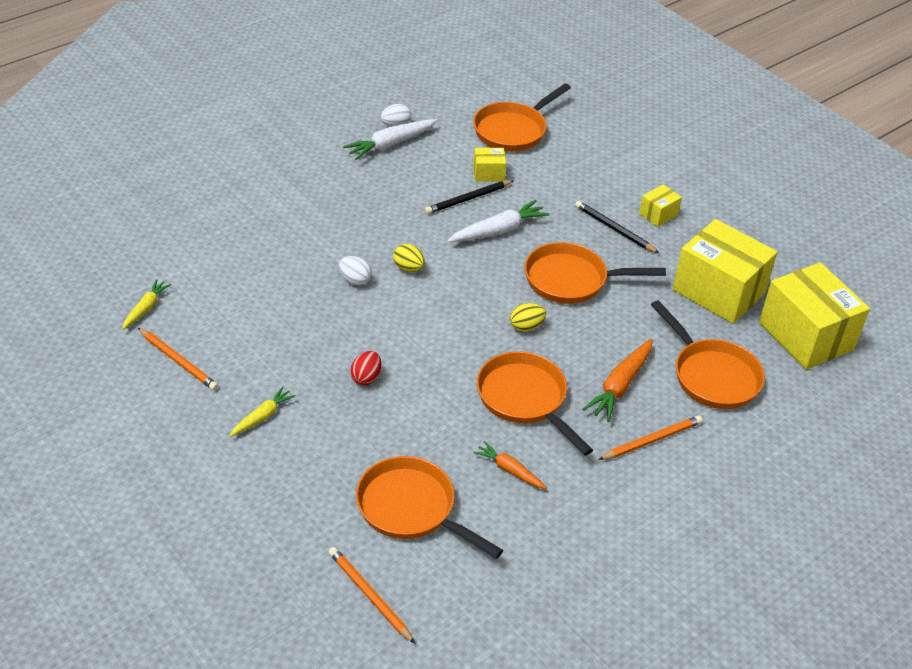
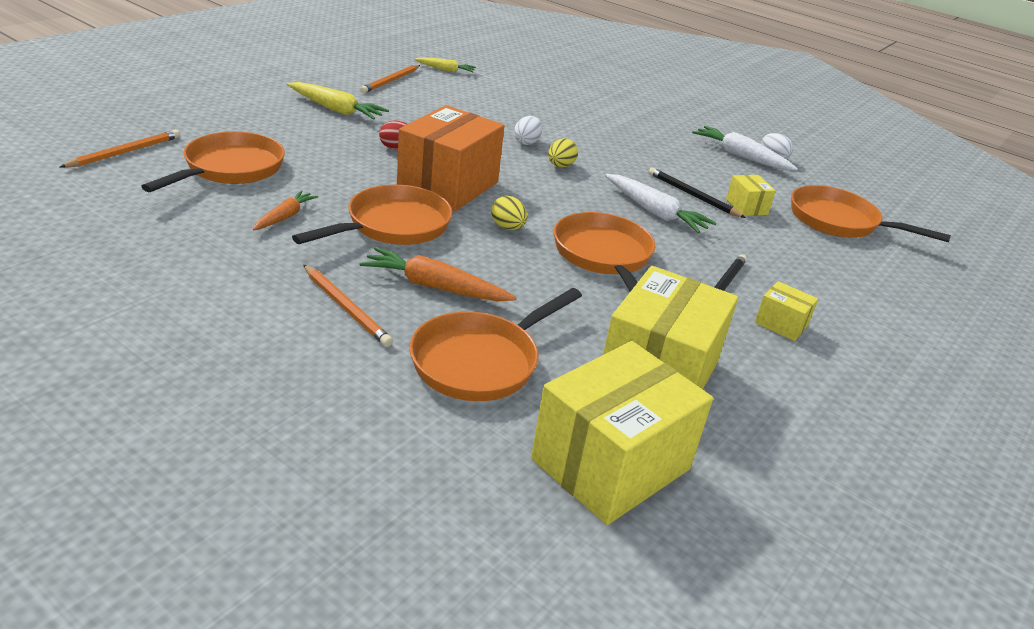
camera: 75 degrees right, 10 degrees down
yellow carrot [230,387,296,437] -> yellow carrot [287,82,389,120], size x1.61
none -> orange box [397,105,504,211]

